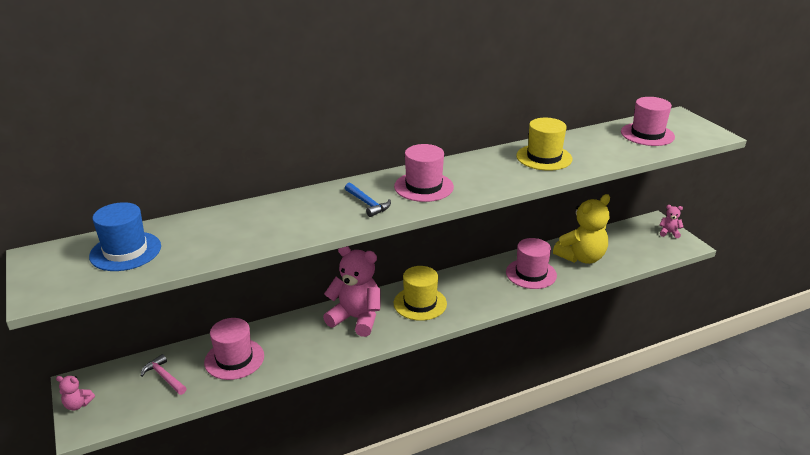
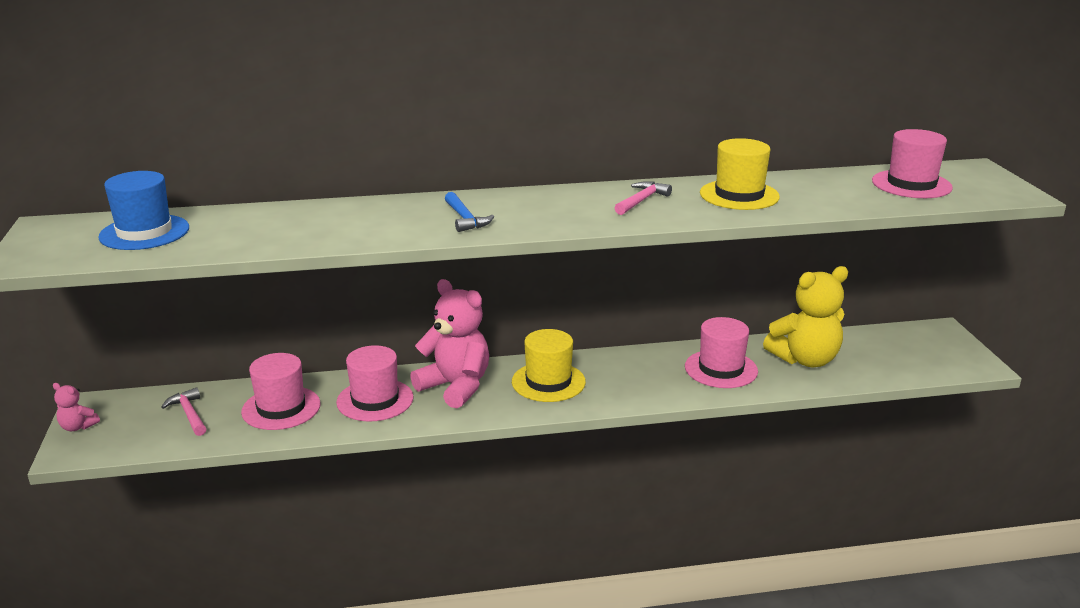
camera: 15 degrees right, 5 degrees down
pink hat [394,144,454,202] -> pink hat moved to [336,345,414,421]
pink teddy bear [659,205,683,238] -> none
none -> pink hammer [615,181,672,215]

